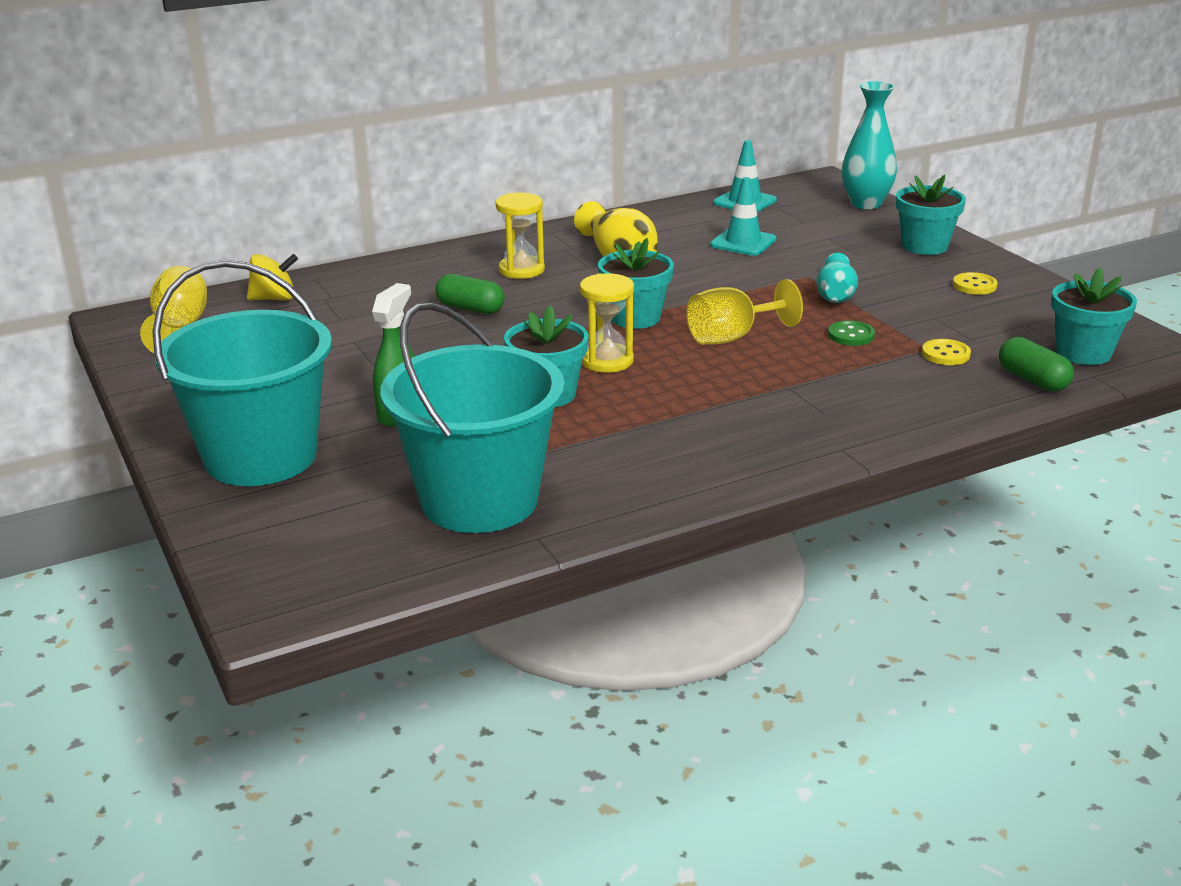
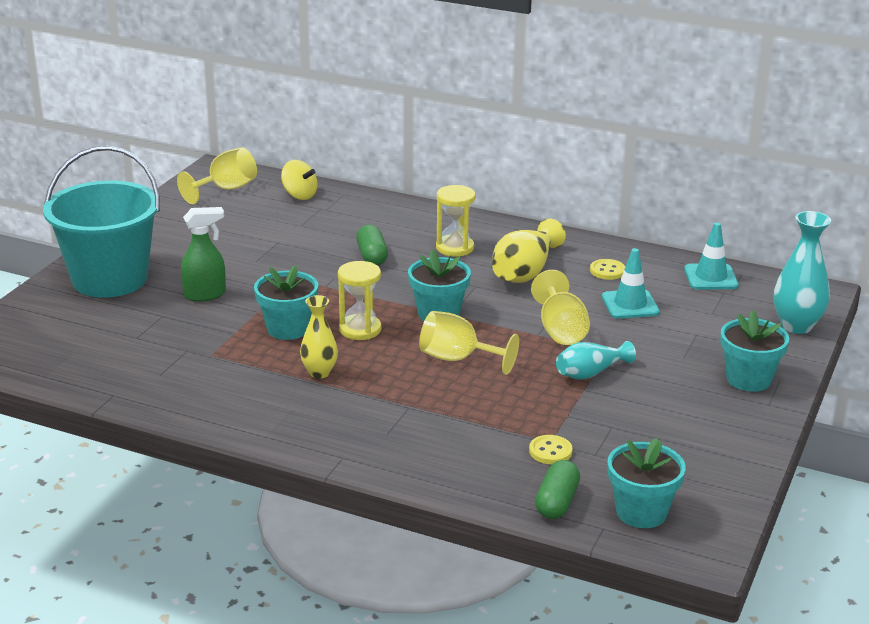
camera: 50 degrees right, 0 degrees up
turquoise bucket [380,302,565,533] -> none
green button [828,320,875,346] -> none
yellow button [953,272,997,295] -> yellow button moved to [590,259,625,280]
none -> yellow vase [300,295,338,379]
none -> yellow goblet [531,270,590,345]

